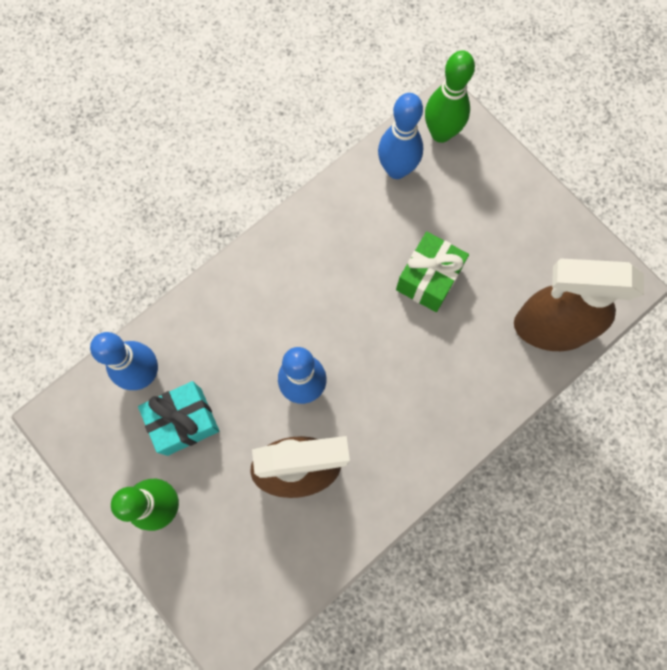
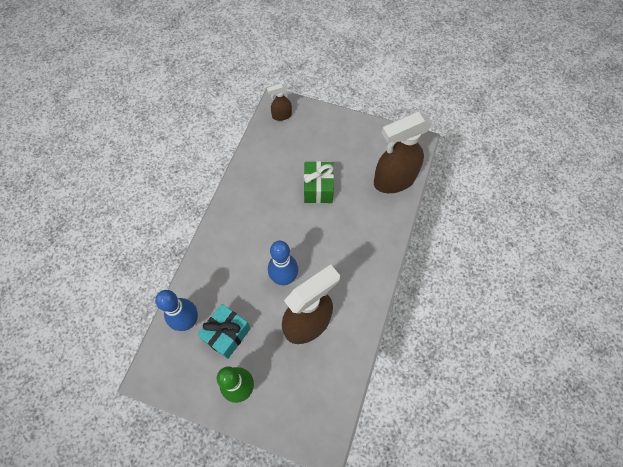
camera: 30 degrees left, 10 degrees down
blue bowling pin [378,93,423,179] -> none
green bowling pin [425,50,475,143] -> brown spray bottle [267,83,292,121]

